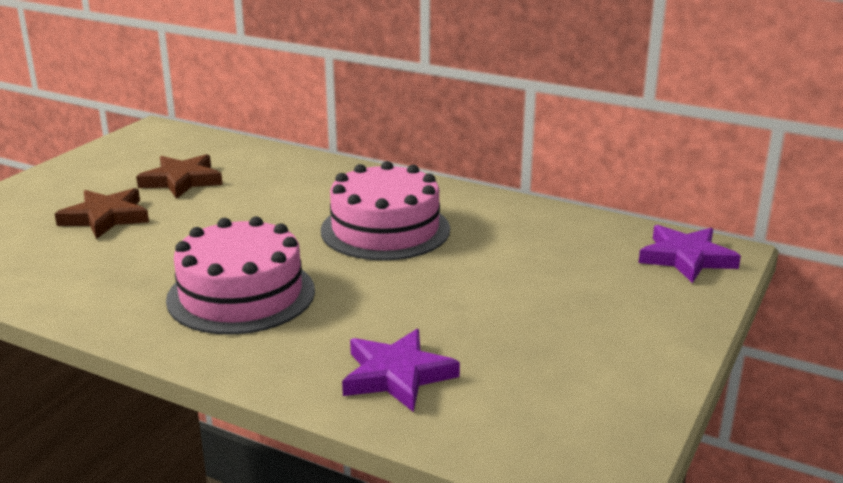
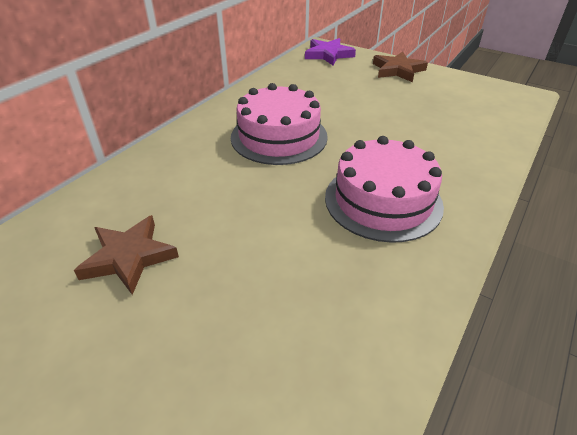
camera: 85 degrees left, 15 degrees up
brown star [55,188,149,239] -> brown star moved to [373,51,428,82]
purple star [342,329,460,412] -> none

